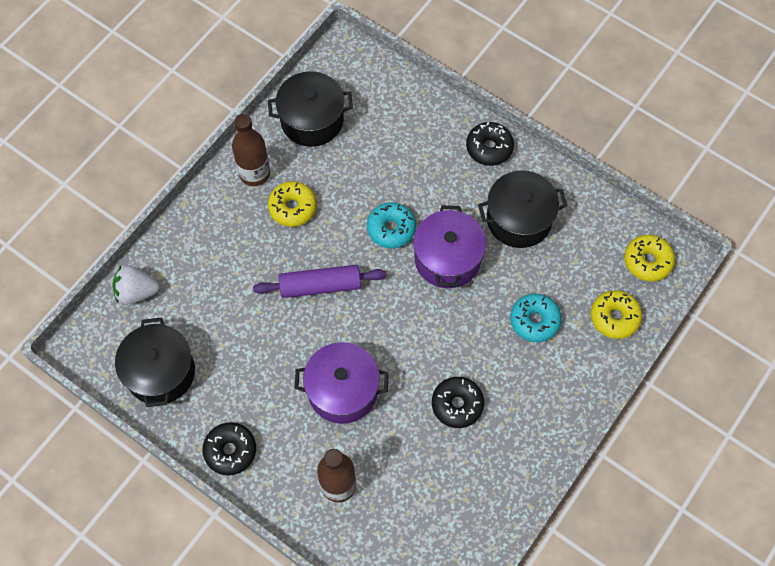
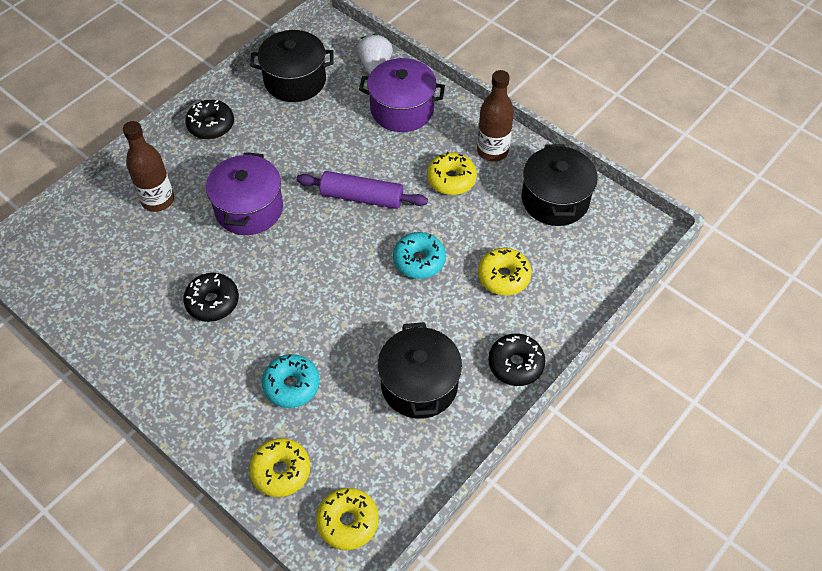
camera: 95 degrees right, 10 degrees down
purple rolling pin [253,265,386,298] -> purple rolling pin turned 75 degrees counterclockwise [296,171,428,209]
purple pot [413,205,486,288] -> purple pot moved to [359,58,445,132]
none -> yellow donut [478,248,532,295]

